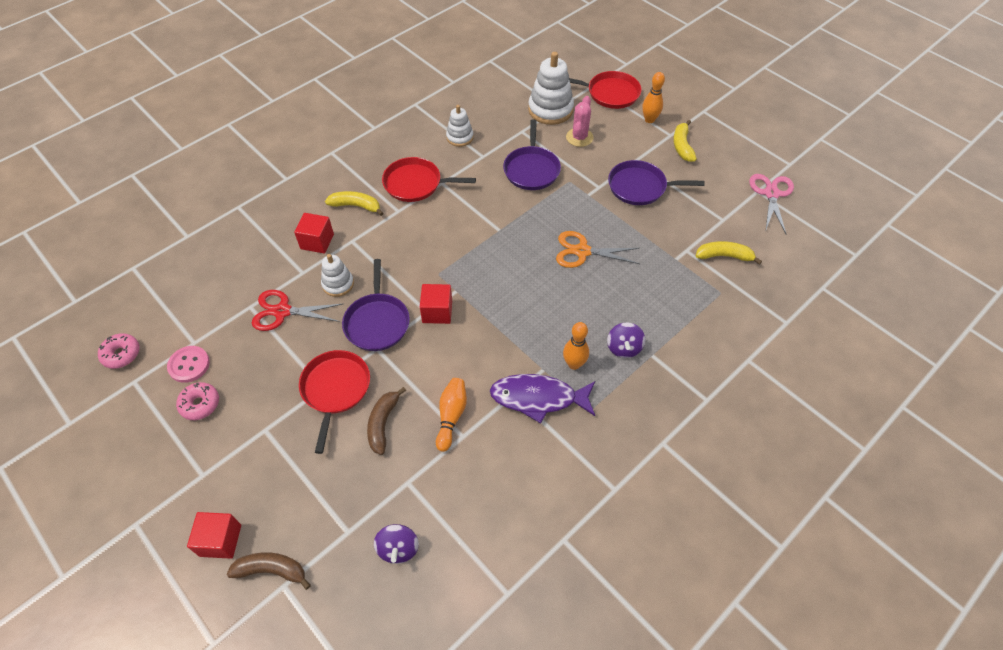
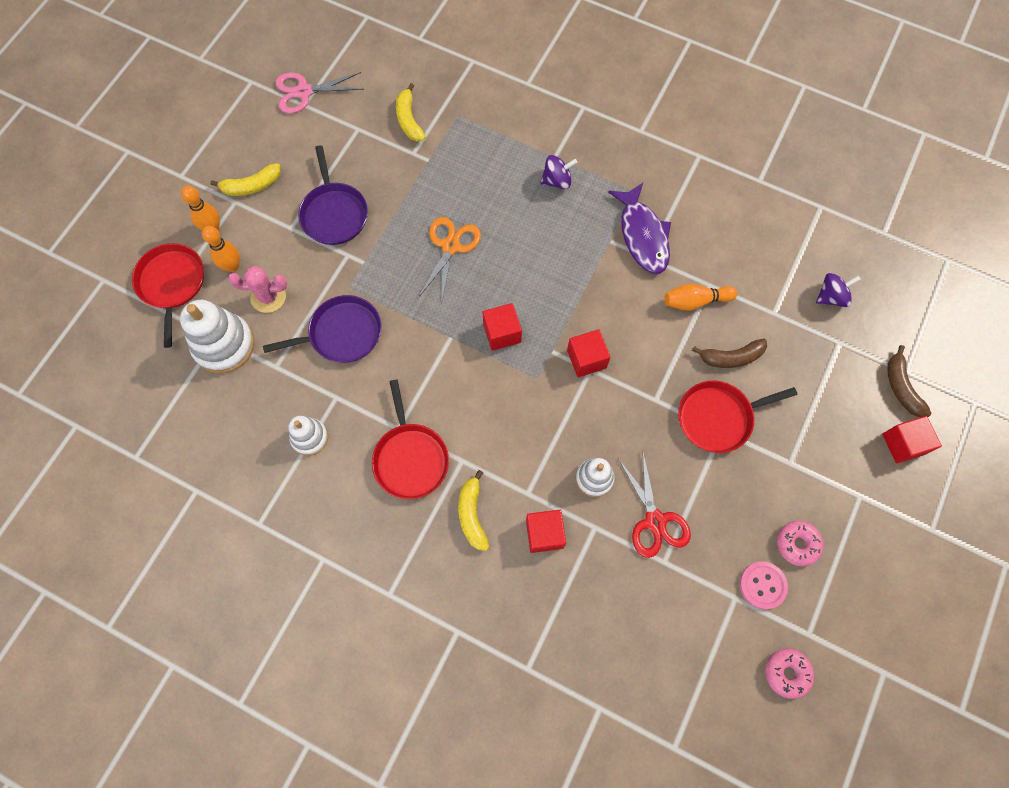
camera: 110 degrees left, 15 degrees up
purple pan [342,259,410,351] -> none
orange scissors [556,231,640,268] -> orange scissors turned 150 degrees counterclockwise [418,217,481,304]
orange bowling pin [563,322,589,370] -> orange bowling pin moved to [202,226,240,272]
none -> red cube [483,303,522,351]

